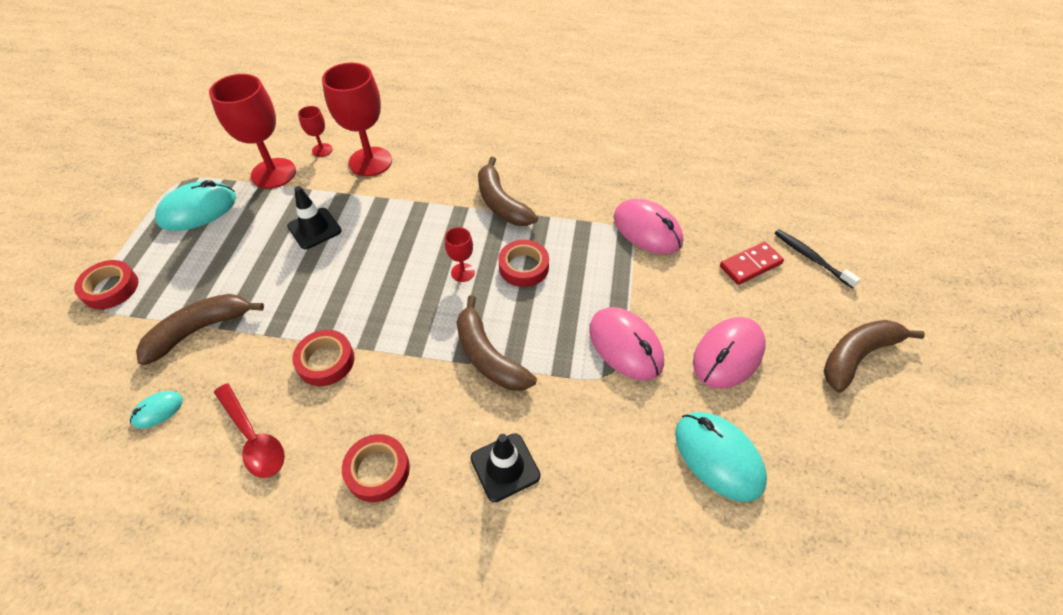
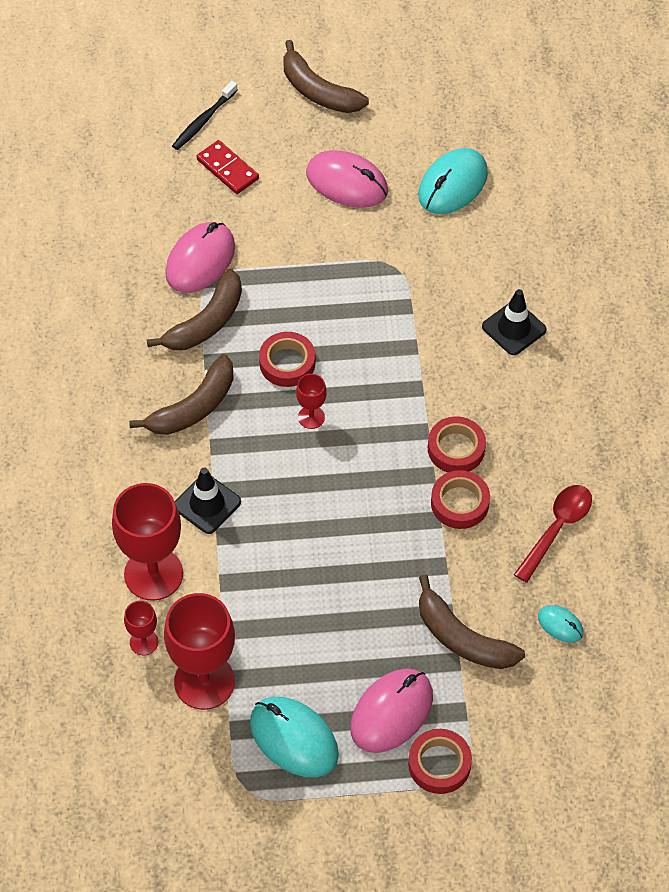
camera: 105 degrees left, 5 degrees up
black traffic cone [287,186,342,249] -> black traffic cone moved to [175,467,241,534]
red tape [342,434,410,502] -> red tape moved to [428,416,486,472]
brown banana [457,295,537,391] -> brown banana moved to [147,269,242,350]
pink mouse [589,307,664,381] -> pink mouse moved to [350,669,433,753]

